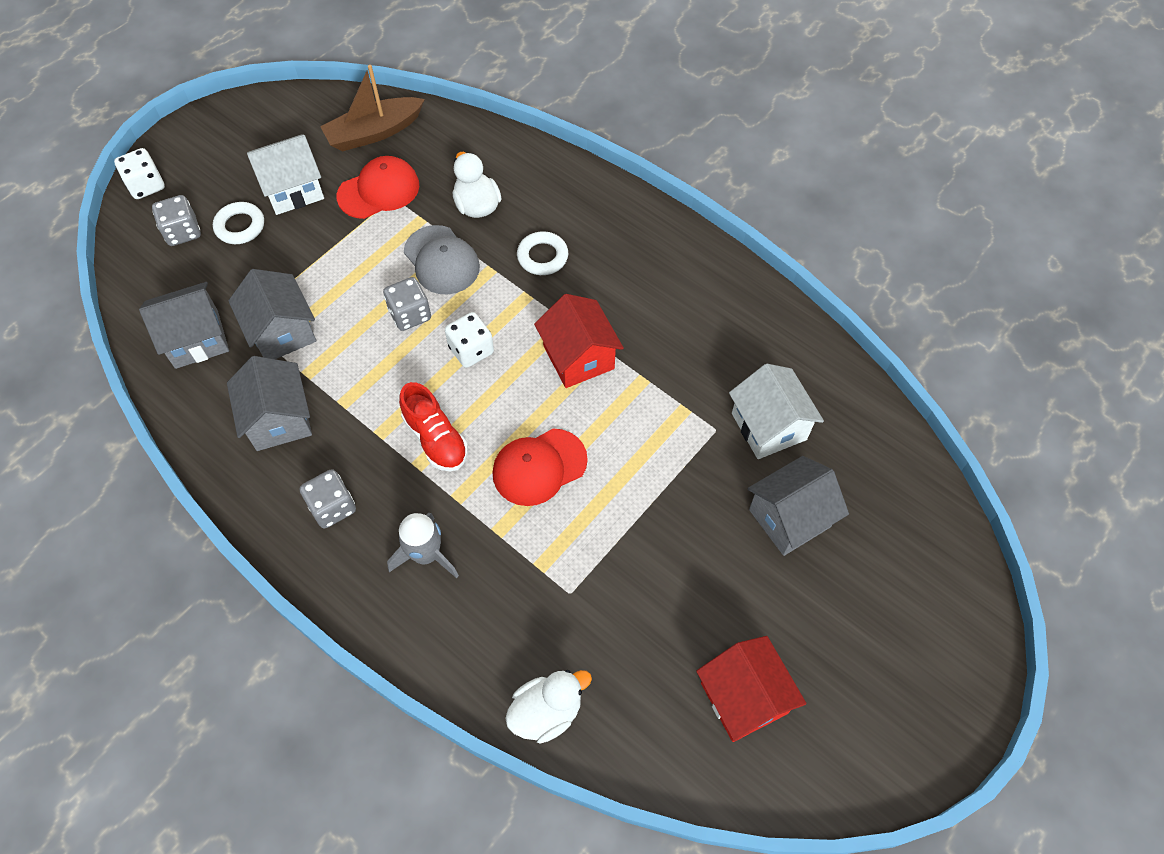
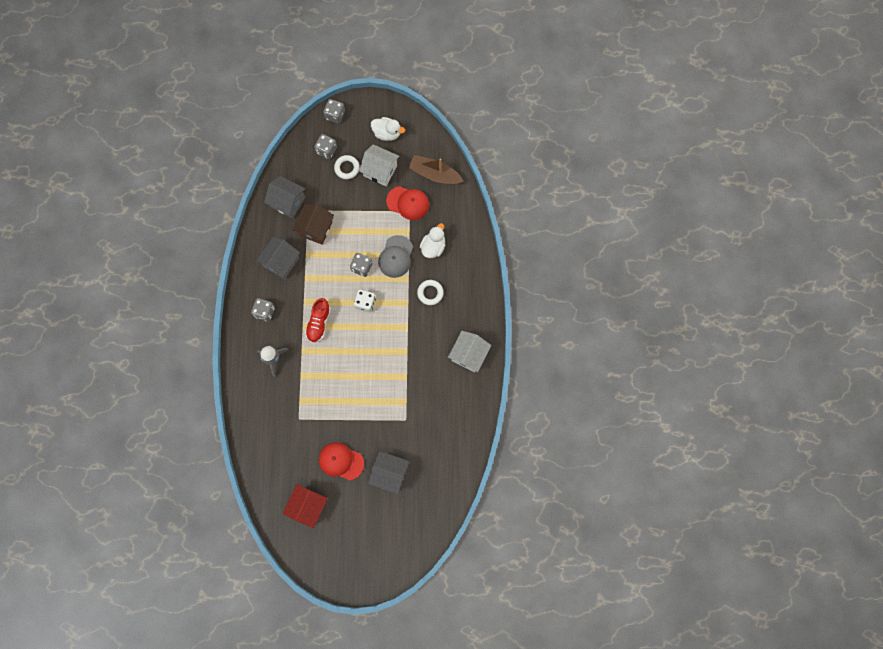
camera: 50 degrees right, 15 degrees up
white dice [114,148,165,199] -> grey dice [323,99,345,124]
grey house [228,269,316,359] -> brown house [293,204,334,245]
red cap [492,428,588,506] -> red cap moved to [319,442,364,480]
white duck [505,670,592,744] -> white duck moved to [371,117,405,141]
red house [534,294,624,388] -> none
white house [729,364,824,459] -> white house moved to [448,331,491,373]

